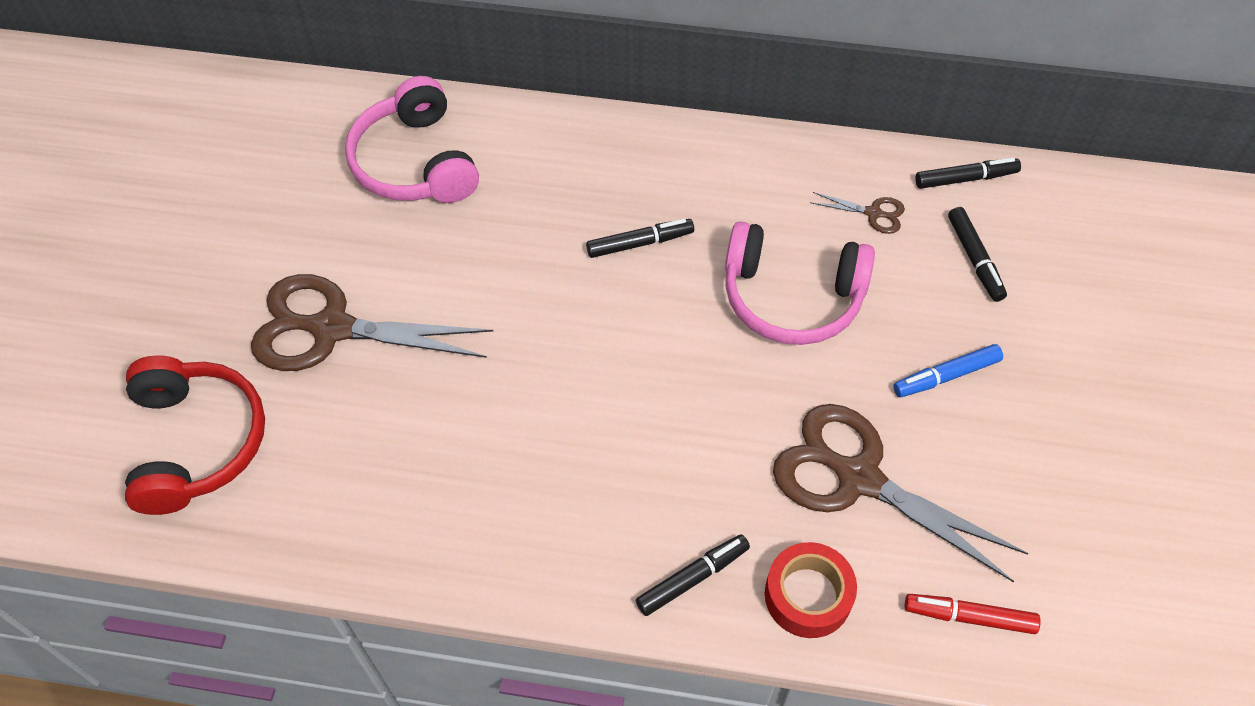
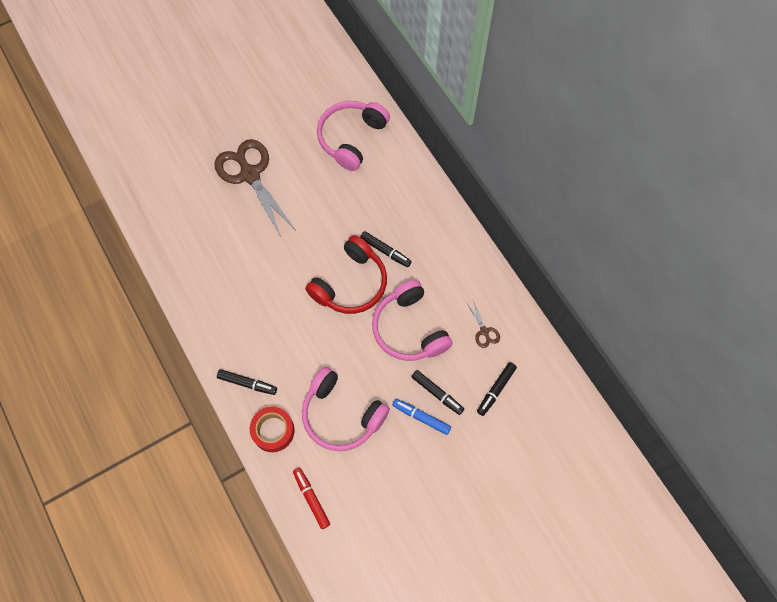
camera: 50 degrees right, 10 degrees up
red headphones [125,355,265,515] -> red headphones moved to [305,235,387,314]
brown scissors [773,404,1029,582] -> pink headphones [302,367,390,451]
black marker [915,158,1021,189] -> black marker moved to [411,370,464,415]

